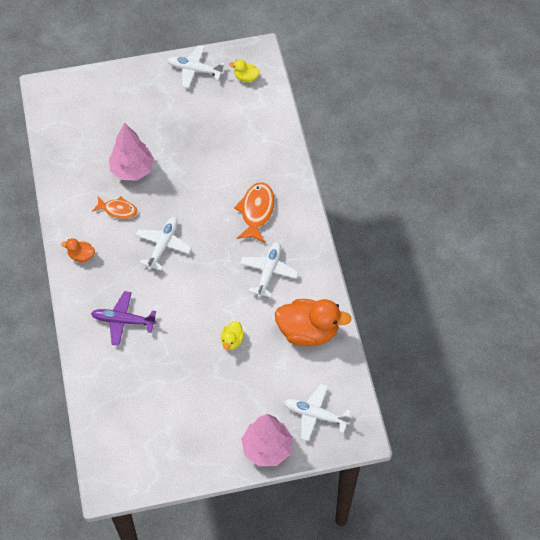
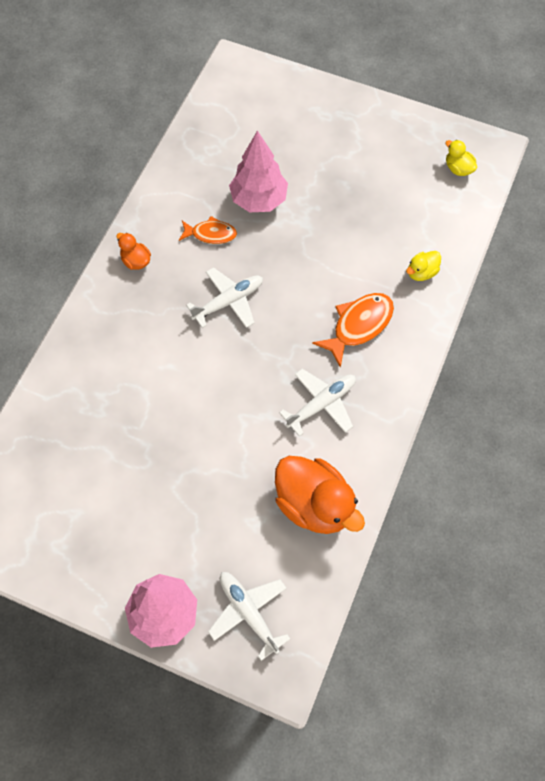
camera: 35 degrees right, 5 degrees up
purple plane [91,291,157,346] -> none
orange fish [92,196,137,219] -> orange fish turned 45 degrees counterclockwise [179,216,237,244]
white plane [167,45,225,88] -> none
yellow duck [221,321,244,350] -> yellow duck moved to [406,251,441,281]

